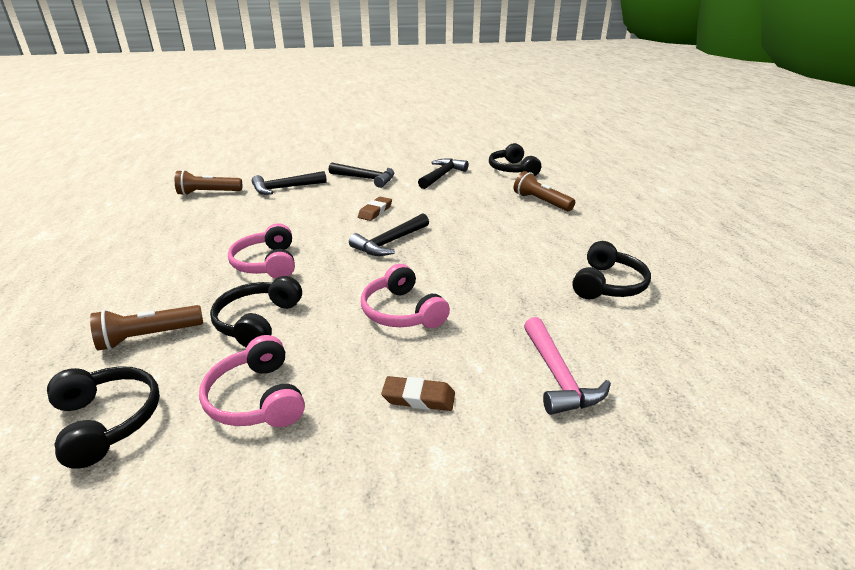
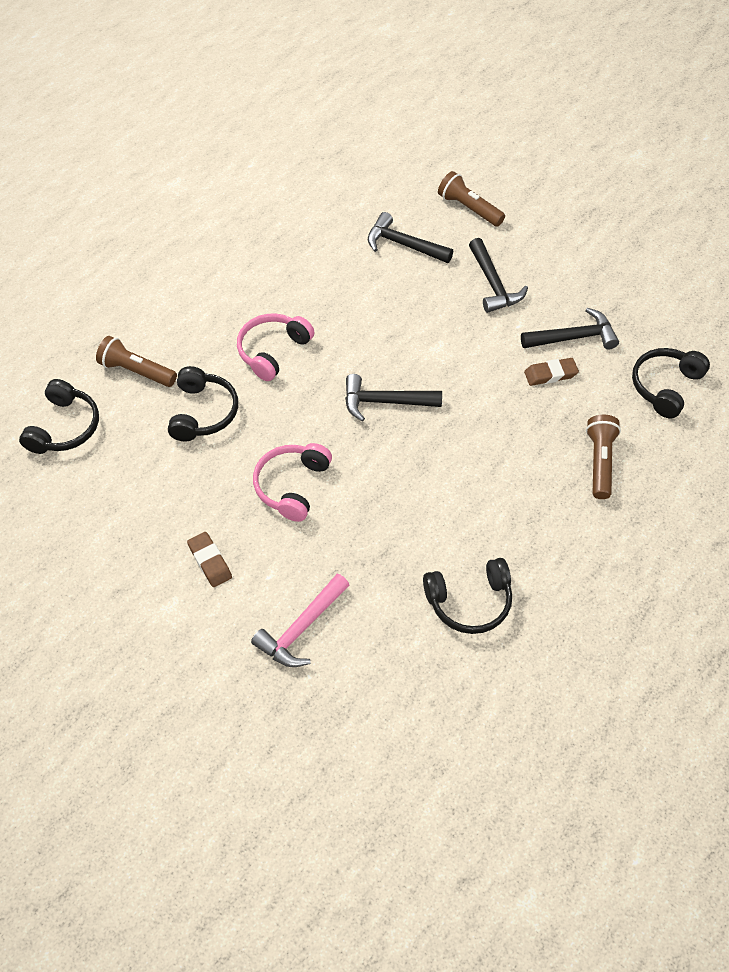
camera: 50 degrees right, 25 degrees up
brown flashlight [175,170,242,196] -> brown flashlight moved to [438,171,505,227]
pink headphones [199,335,305,427] -> none
black headphones [210,276,302,347] -> black headphones turned 120 degrees clockwise [168,366,238,441]
brown eraser [358,197,392,221] -> brown eraser moved to [524,358,579,386]

